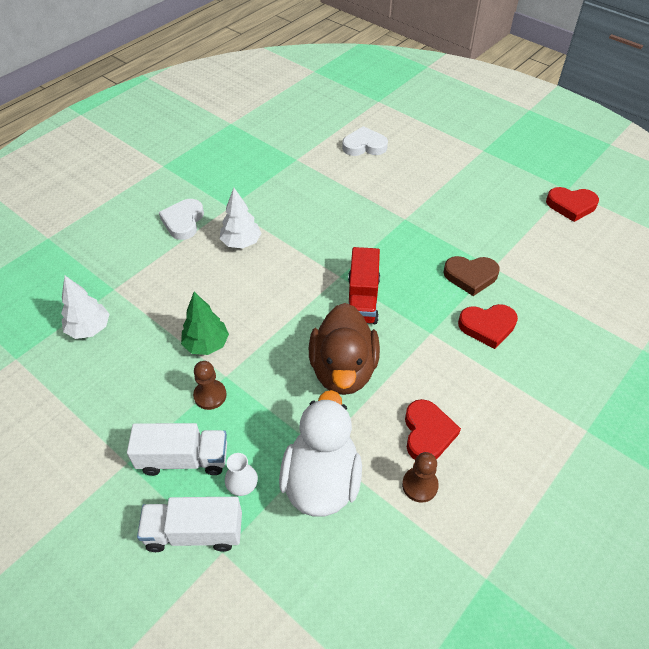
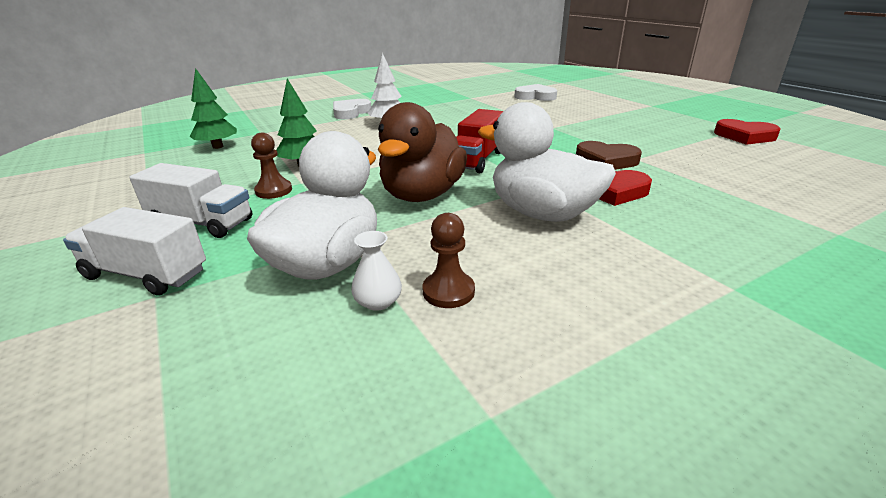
camera: 20 degrees right, 20 degrees down
white tree [61,276,110,339] -> green tree [190,68,237,149]
white vase [225,453,258,496] -> white vase moved to [351,231,402,311]
red heart [405,399,461,460] -> none
none -> white duck [478,102,616,222]

